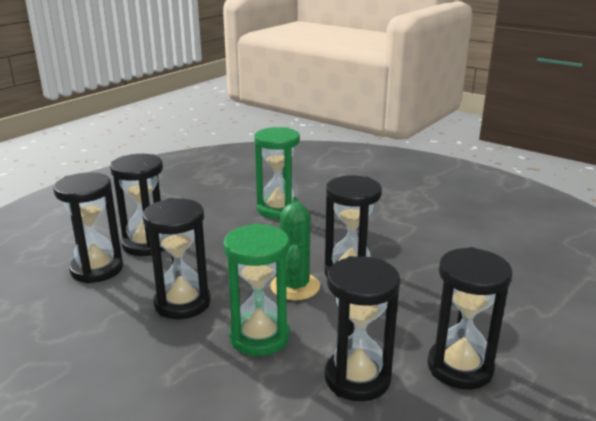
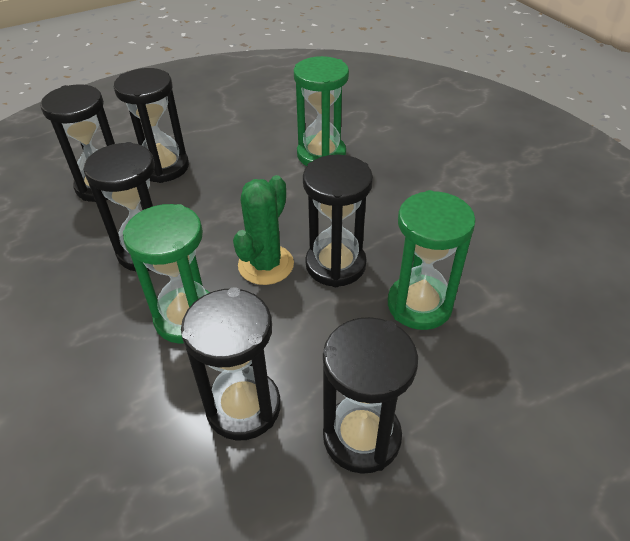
camera: 25 degrees right, 20 degrees up
none -> green hourglass [388,190,476,330]

